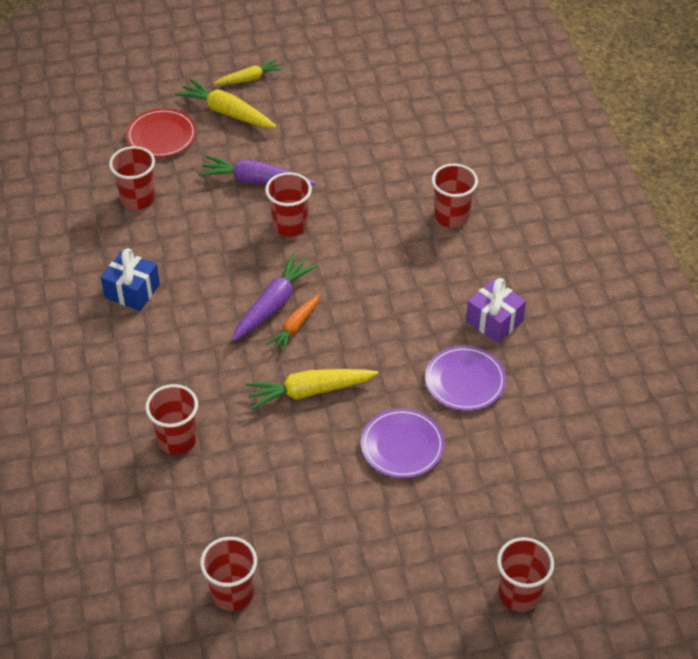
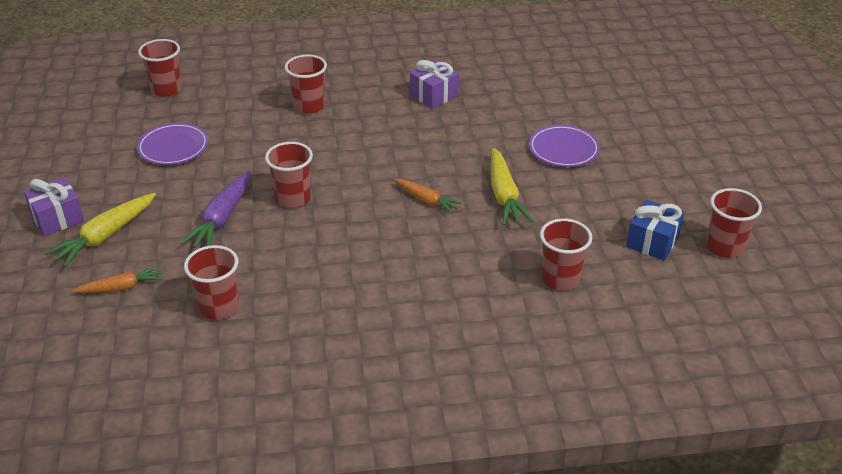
camera: 85 degrees left, 10 degrees down
blue gift [101,248,160,311] -> blue gift moved to [626,200,684,260]
red plate [126,108,196,157] -> orange carrot [72,266,163,293]
yellow carrot [214,59,283,85] -> purple gift [24,177,84,236]
purple carrot [232,253,318,341] -> none
purple plate [425,346,506,411] -> purple plate moved to [137,123,209,165]
red cup [497,537,554,612] -> red cup moved to [138,39,182,97]

